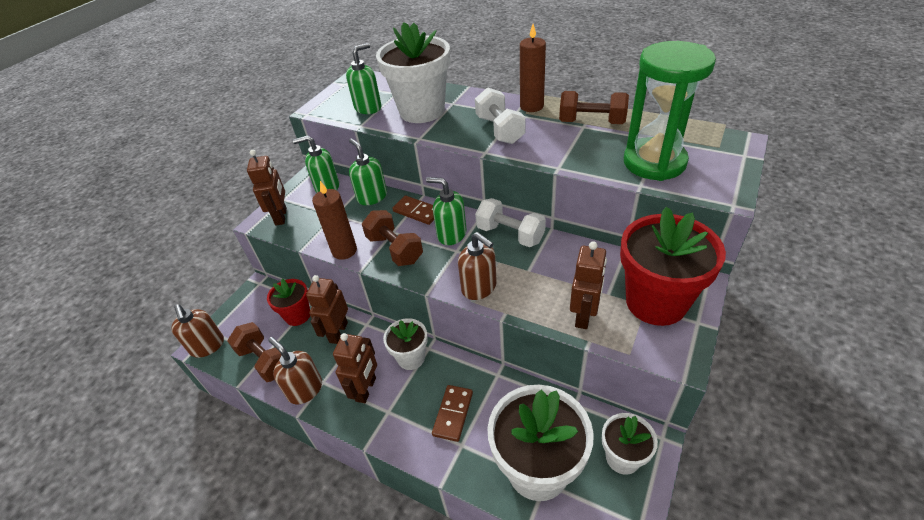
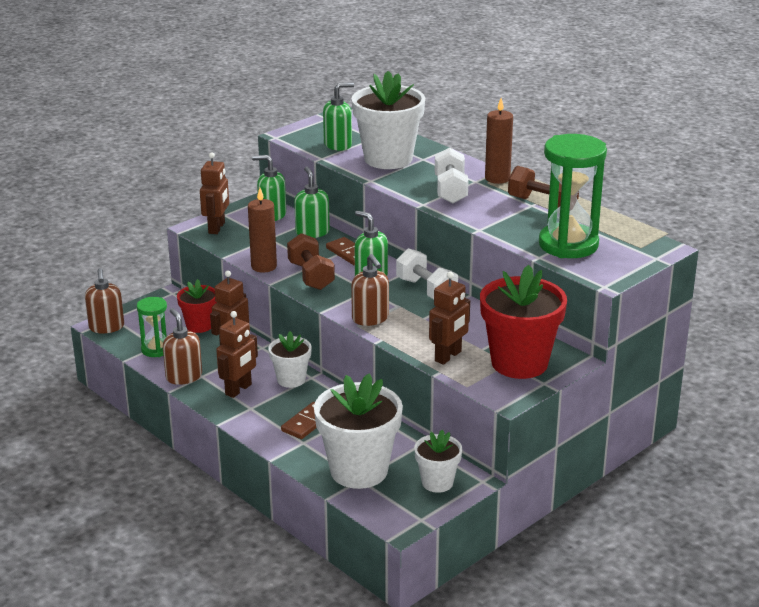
camera: 15 degrees right, 15 degrees down
brown dumbbell [227,322,282,382] -> green hourglass [137,297,167,357]

